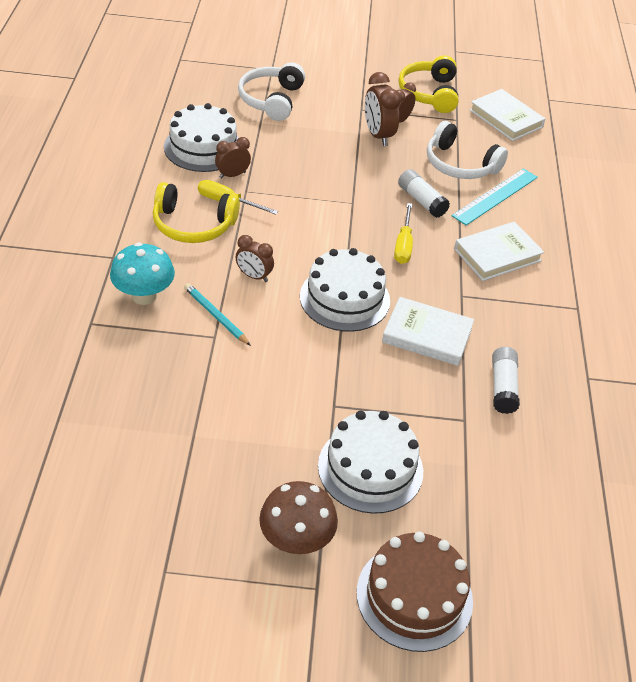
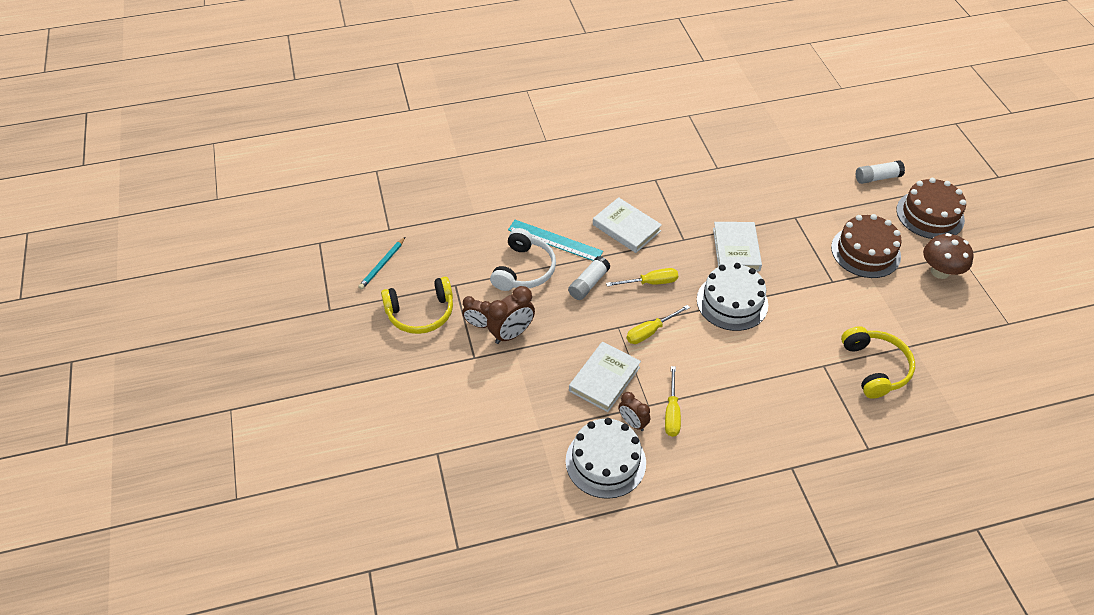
camera: 105 degrees left, 5 degrees up
turquoise mushroom [110,243,175,305] -> none
yellow headphones [153,182,240,243] -> yellow headphones moved to [841,326,915,399]
turquoise pencil [184,283,251,346] -> turquoise pencil moved to [358,237,405,290]
brown clock [236,235,274,282] -> none
white headphones [238,62,305,121] -> none
white cake [318,411,423,514] -> brown cake [831,214,902,278]
white book [470,89,545,141] -> white book moved to [569,341,641,412]
white glue stick [492,347,520,414] -> white glue stick moved to [856,161,905,184]
none -> yellow screwdriver [626,305,690,344]

